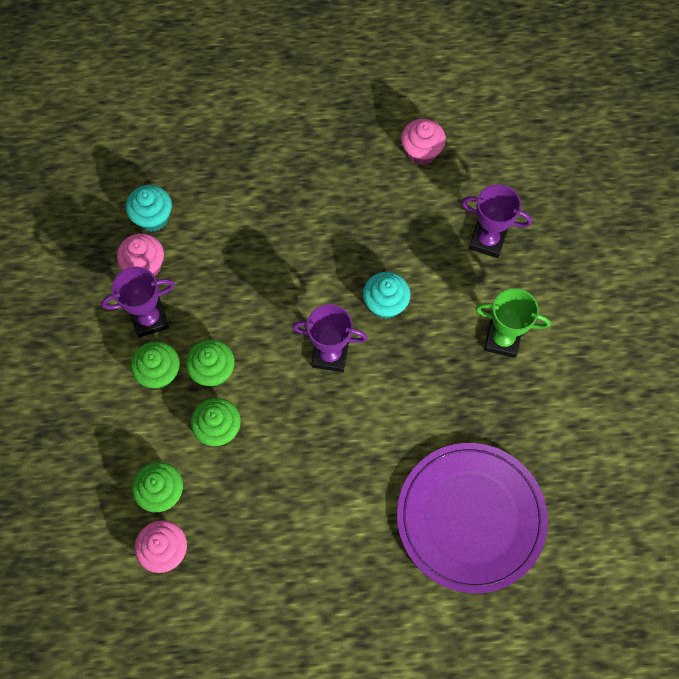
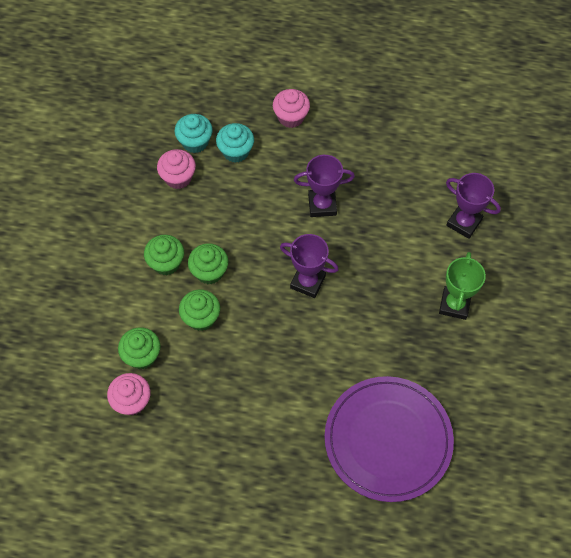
camera: 15 degrees right, 5 degrees down
purple trophy [101,267,175,338] -> purple trophy moved to [294,155,355,217]
turquoise cupcake [363,272,411,319] -> turquoise cupcake moved to [216,123,254,163]
pink cupcake [401,119,446,165] -> pink cupcake moved to [273,89,310,128]
green trophy [475,288,551,358] -> green trophy turned 75 degrees clockwise [439,252,486,320]

